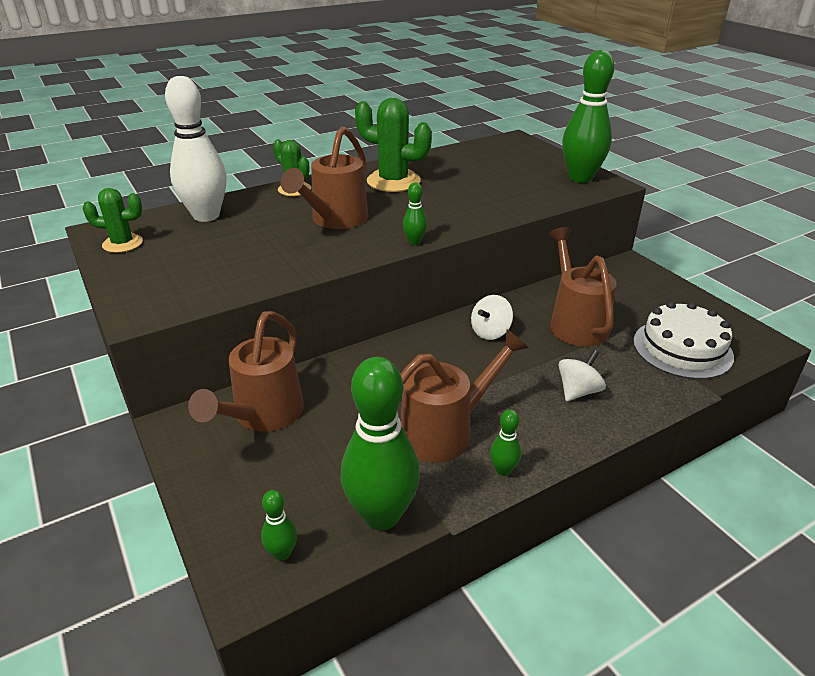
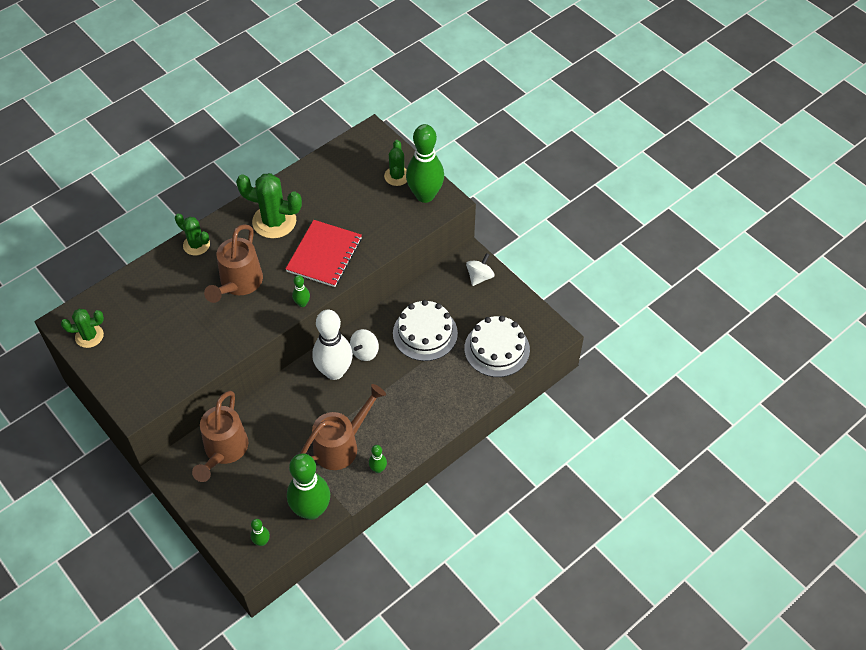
camera: 10 degrees left, 20 degrees up
white bowling pin [165,76,226,222] -> white bowling pin moved to [312,310,353,380]
brown watering can [548,227,617,347] -> white cake [393,300,458,361]
white spinning top [558,350,606,401] -> white spinning top moved to [466,253,495,286]
none -> red notebook [286,220,362,287]
none -> green cactus [384,140,407,186]

